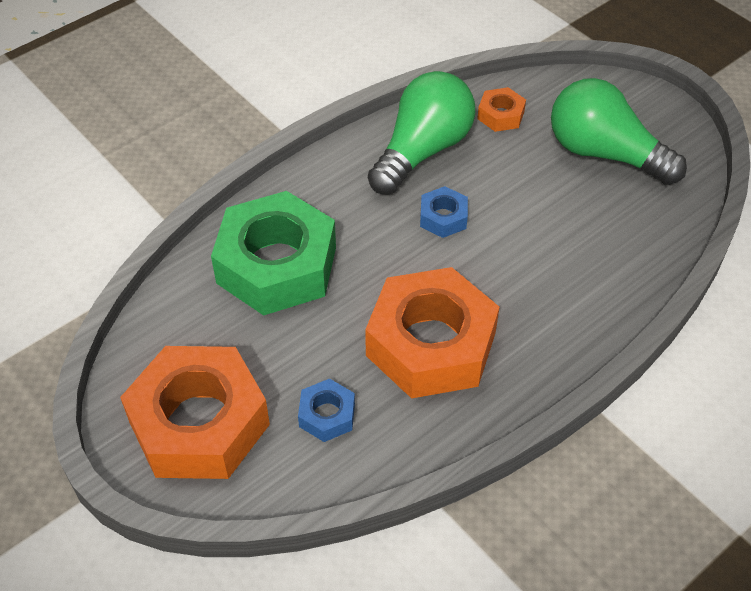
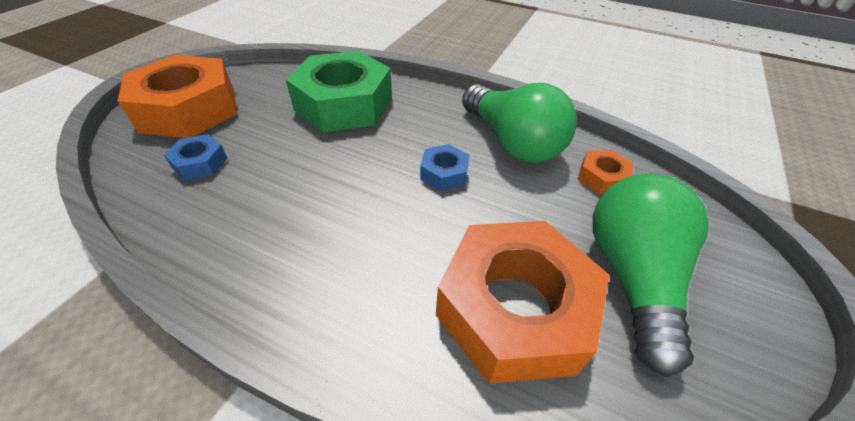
camera: 65 degrees right, 5 degrees down
orange nut [365,267,500,399] -> orange nut moved to [436,221,609,384]
green light bulb [368,71,475,195] -> green light bulb turned 45 degrees clockwise [462,83,577,163]

